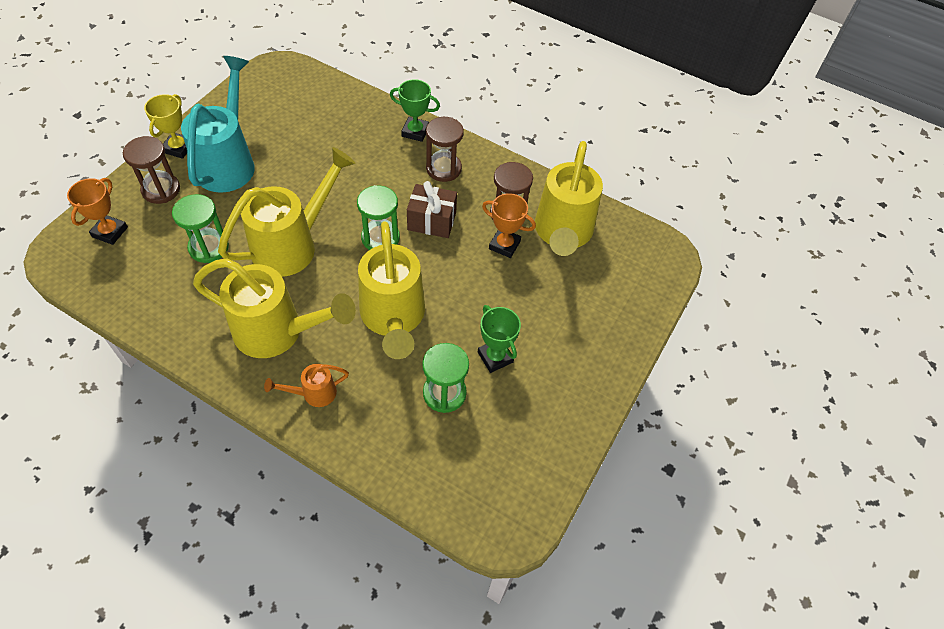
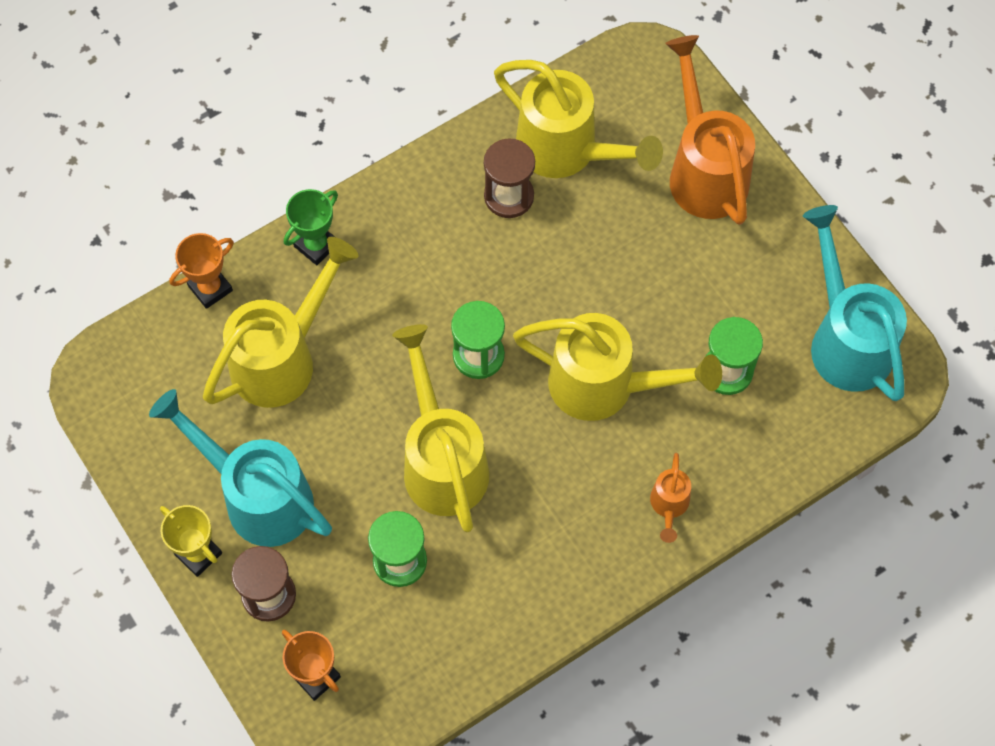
camera: 60 degrees left, 10 degrees up
yellow watering can [193,258,356,358] -> yellow watering can moved to [203,237,358,408]
brown gift [407,181,457,238] -> none
brown hourglass [426,117,464,182] -> none
green trophy [478,305,521,373] -> none
orange trophy [482,193,536,258] -> orange trophy moved to [170,233,234,309]
none -> orange watering can [665,35,755,225]
none -> turquoise watering can [803,205,907,401]

